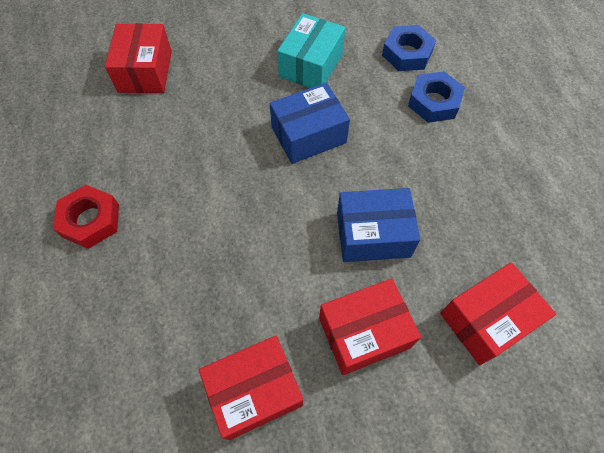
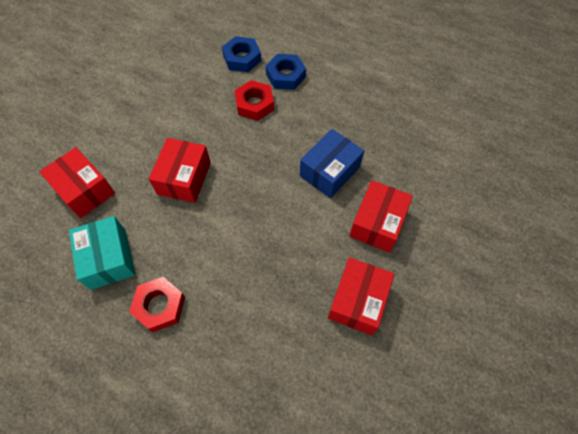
camera: 45 degrees left, 0 degrees up
blue box [270,83,350,164] -> none
turquoise box [277,13,345,88] -> turquoise box moved to [69,216,135,290]
red box [440,262,556,365] -> red box moved to [149,138,211,203]
none -> red nut [234,80,274,121]

